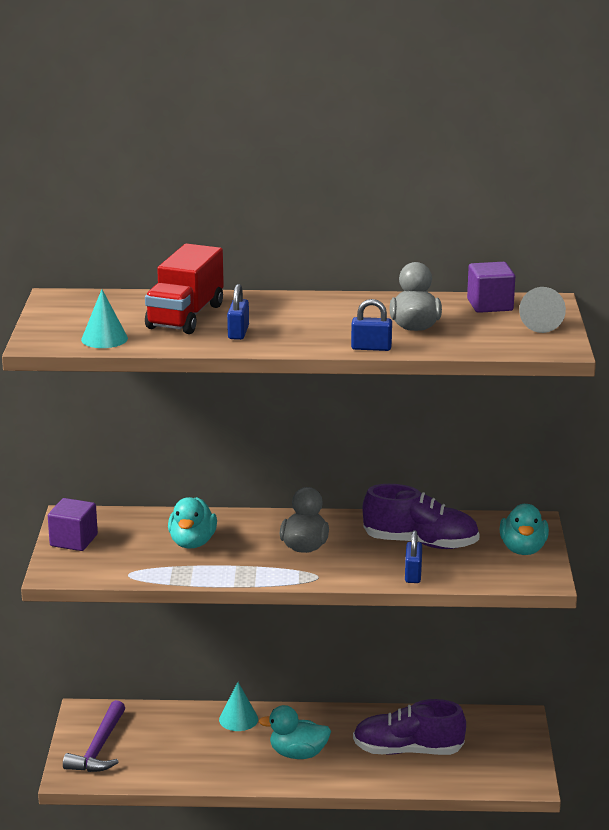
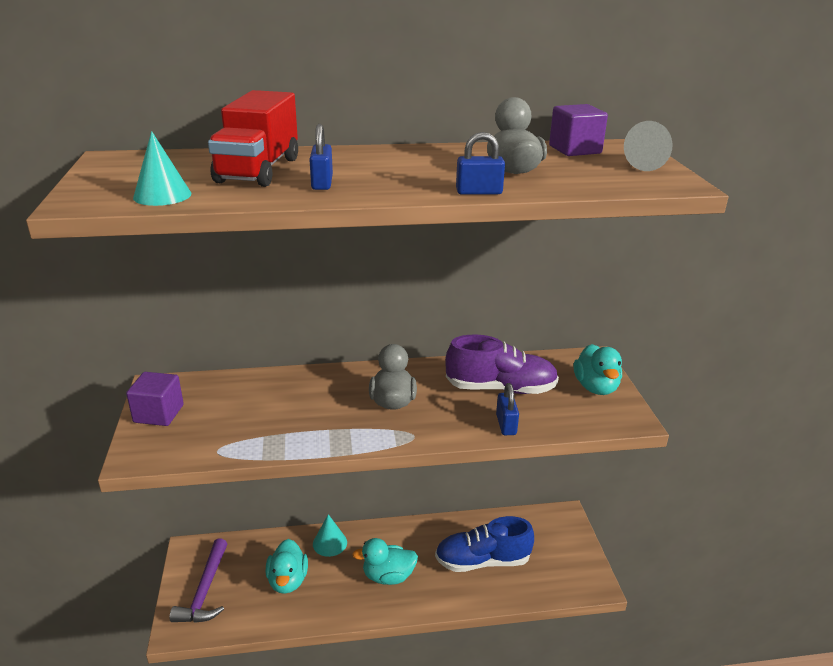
camera: 10 degrees left, 5 degrees up
turquoise duck [168,497,217,548] -> turquoise duck moved to [265,539,308,594]
purple shoe [353,699,466,755] -> blue shoe [435,516,534,572]

